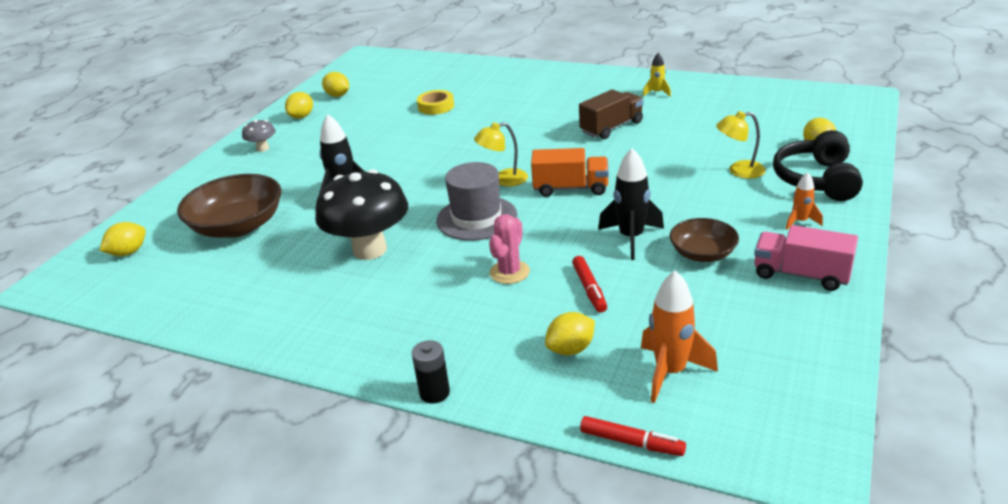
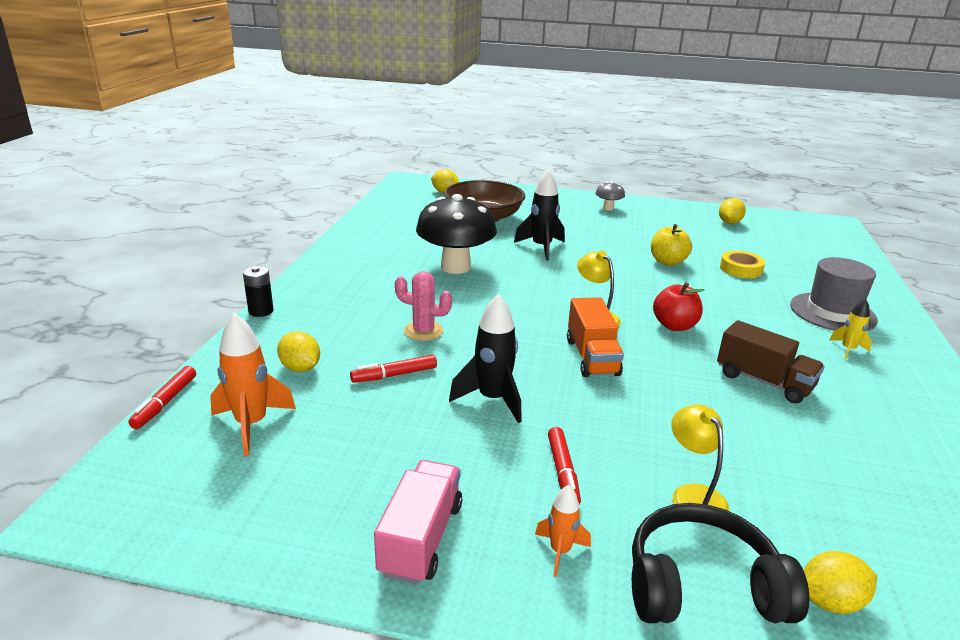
camera: 75 degrees right, 5 degrees down
yellow lemon [285,92,313,119] -> none
grey hat [436,162,517,241] -> grey hat moved to [790,257,878,331]
yellow rocket [643,53,671,97] -> yellow rocket moved to [830,299,872,360]
brown bowl [670,218,739,262] -> none
none -> red marker [548,427,581,505]
none -> yellow apple [651,224,692,266]
none -> red apple [653,282,704,331]

